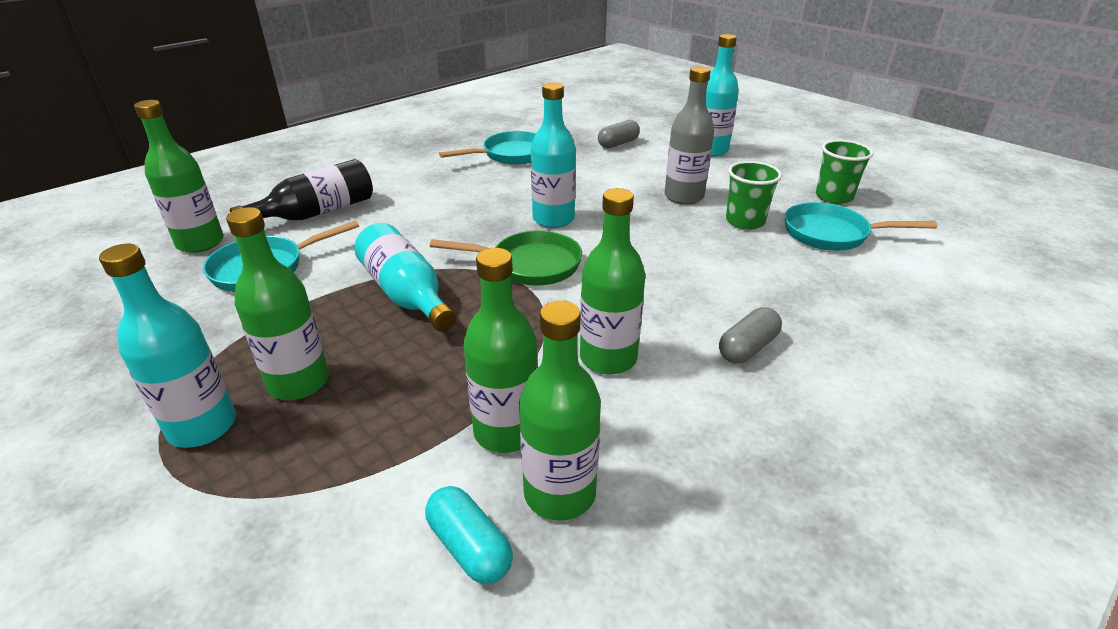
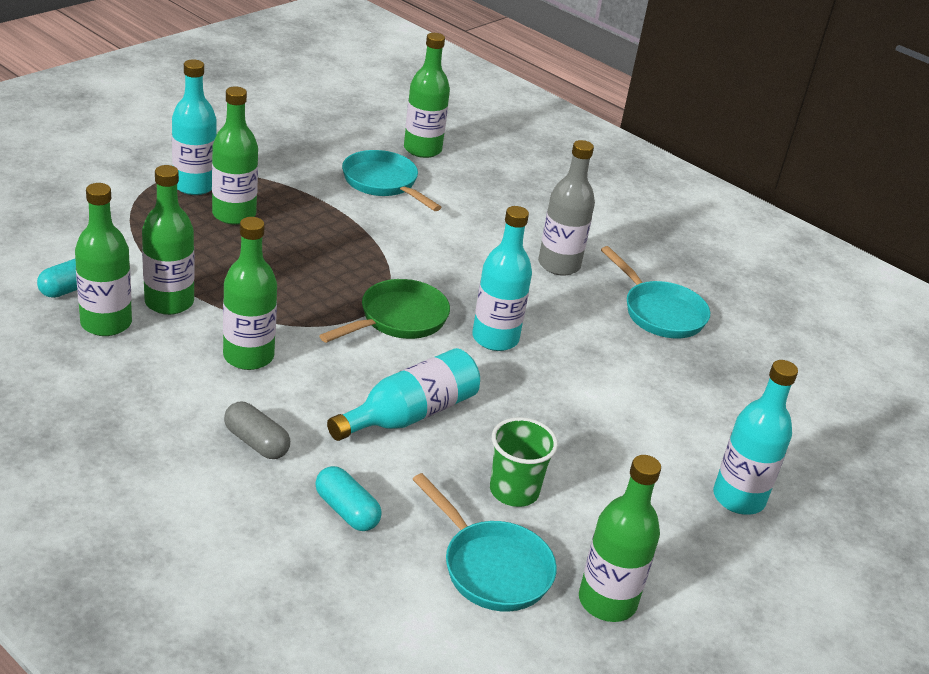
camera: 80 degrees right, 0 degrees up
black bottle [230,159,373,220] -> none
turquoise bottle [354,223,456,331] -> turquoise bottle moved to [327,348,480,441]
green pan [430,231,582,285] -> green pan turned 135 degrees counterclockwise [319,279,450,343]
grey capsule [598,120,640,148] -> none
grey bottle [664,66,714,205] -> grey bottle moved to [538,140,595,276]
turquoise pan [785,202,937,251] -> turquoise pan turned 135 degrees clockwise [412,473,557,611]
green cup [816,140,874,204] -> green bottle [579,455,661,622]
none -> turquoise capsule [315,466,382,531]

